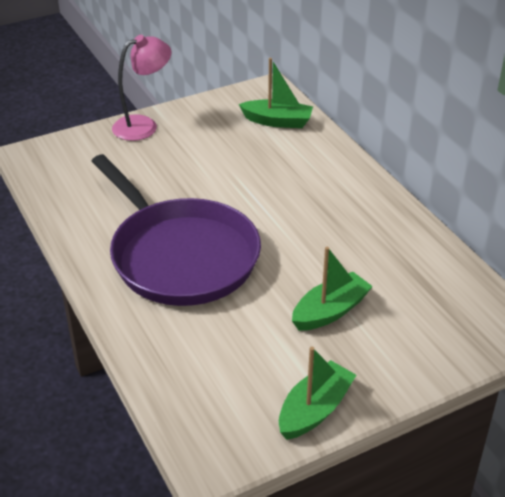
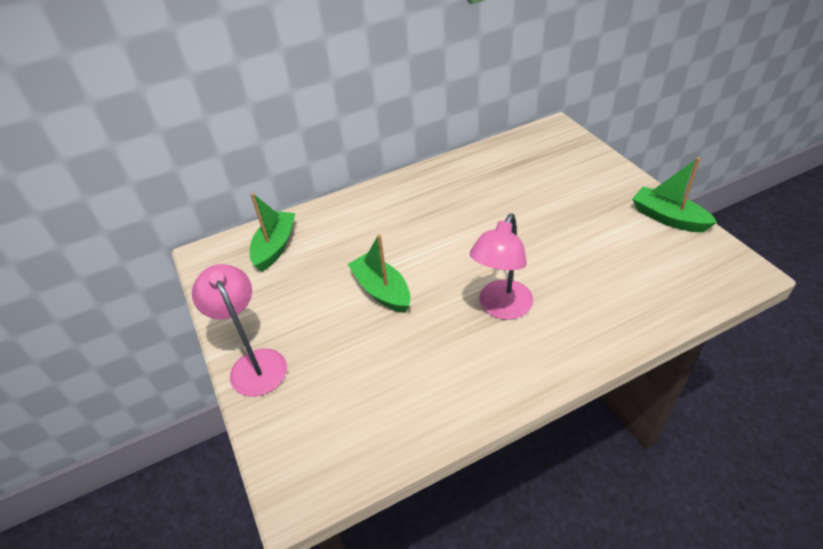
camera: 85 degrees left, 5 degrees up
purple pan [91,154,261,306] -> pink lamp [470,214,533,320]
green boat [292,247,373,331] -> green boat moved to [347,234,411,313]

